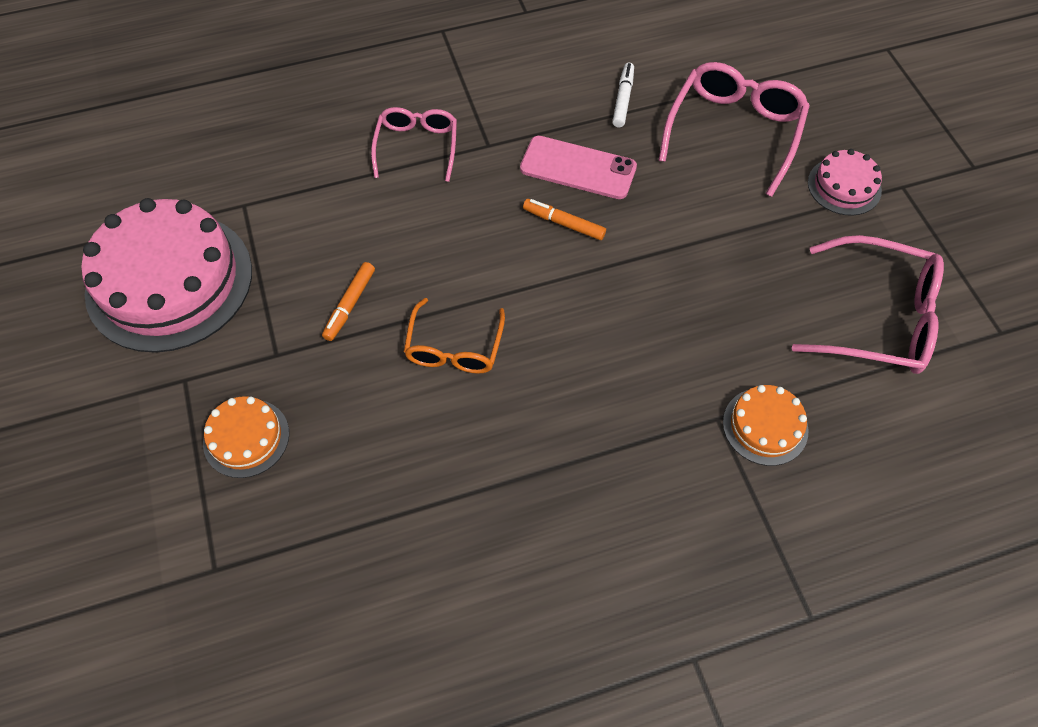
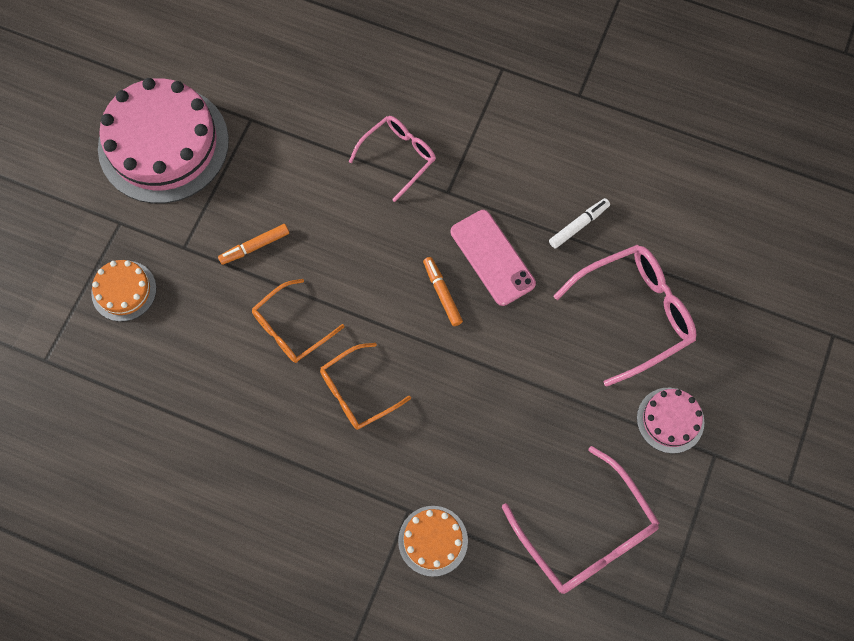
camera: 40 degrees right, 10 degrees up
none -> orange glasses [320,343,411,430]

